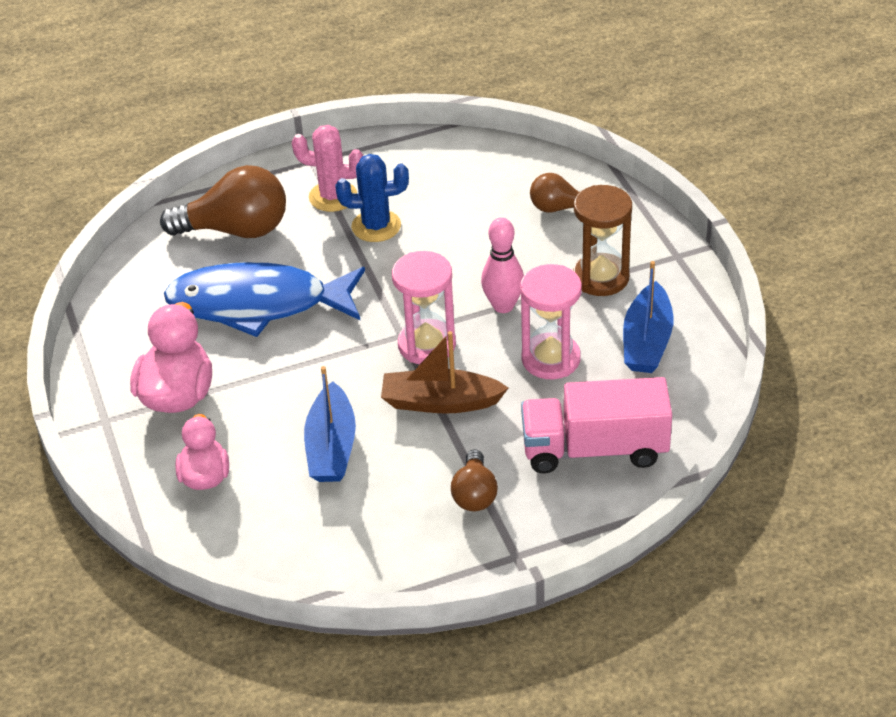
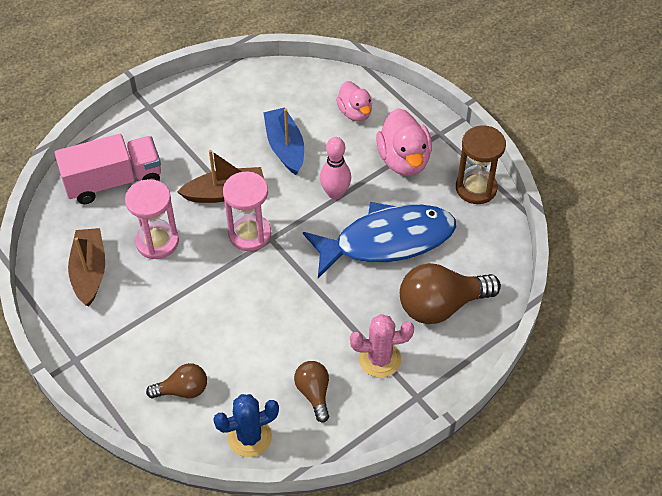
camera: 160 degrees right, 10 degrees up
blue cactus [336,154,409,242] -> blue cactus moved to [213,394,279,457]
brown light bulb [451,449,498,511] -> brown light bulb moved to [294,361,329,423]
pink bowling pin [481,217,524,313] -> pink bowling pin moved to [320,137,351,200]
brown hourglass [573,185,632,296] -> brown hourglass moved to [456,125,506,204]
blue boat [623,261,673,373] -> brown boat [68,228,105,306]

